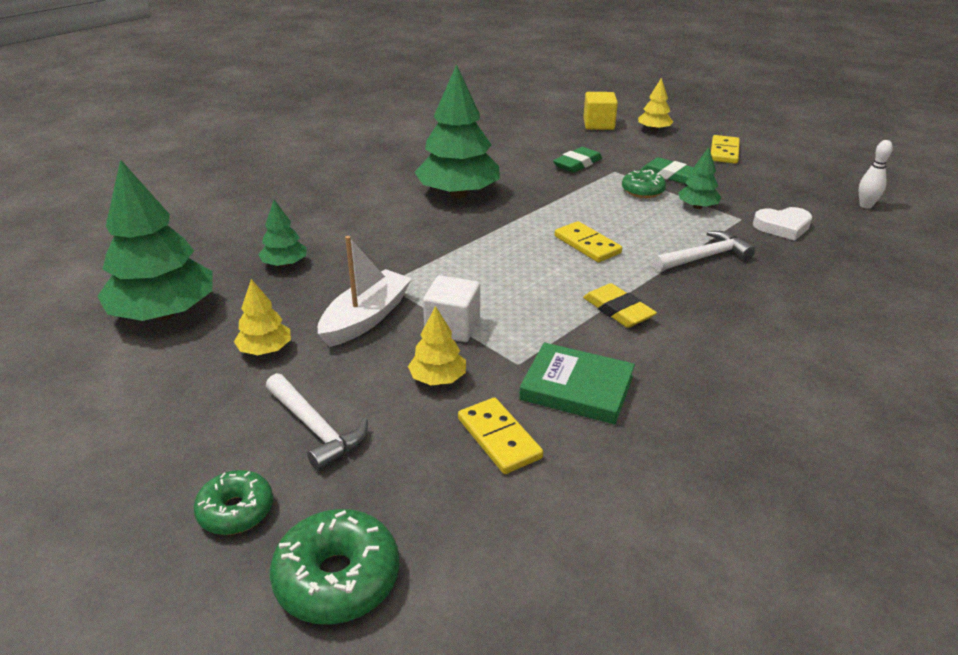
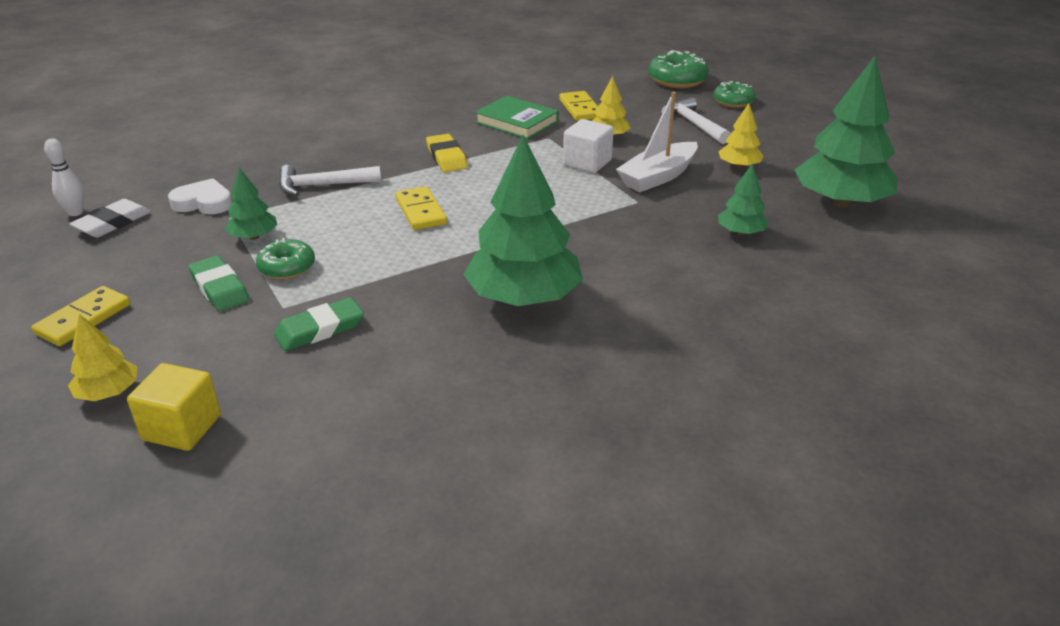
camera: 165 degrees left, 0 degrees up
none -> white eraser [69,199,151,238]

